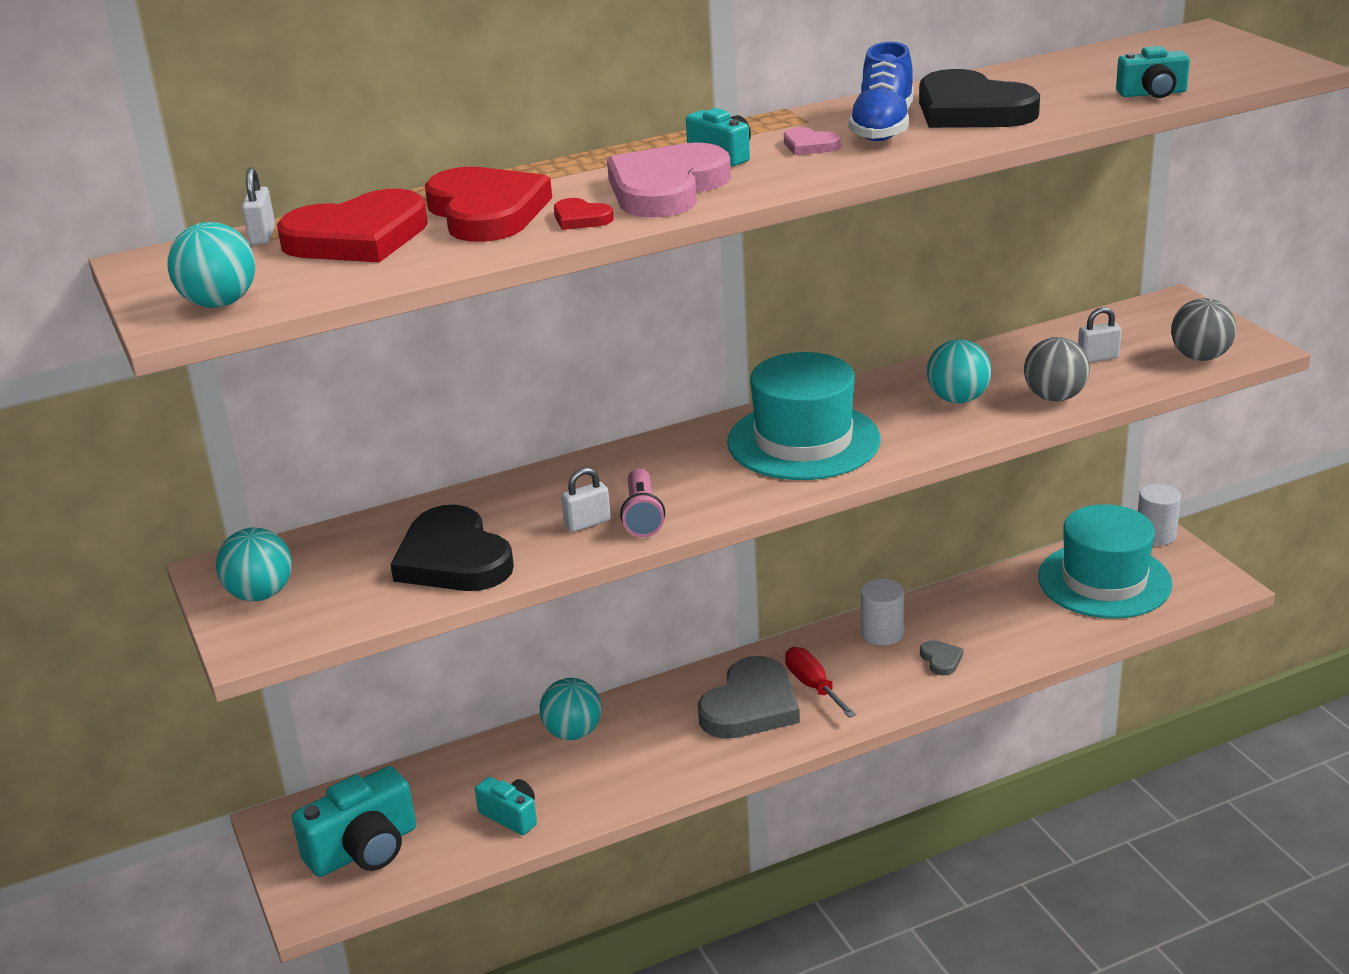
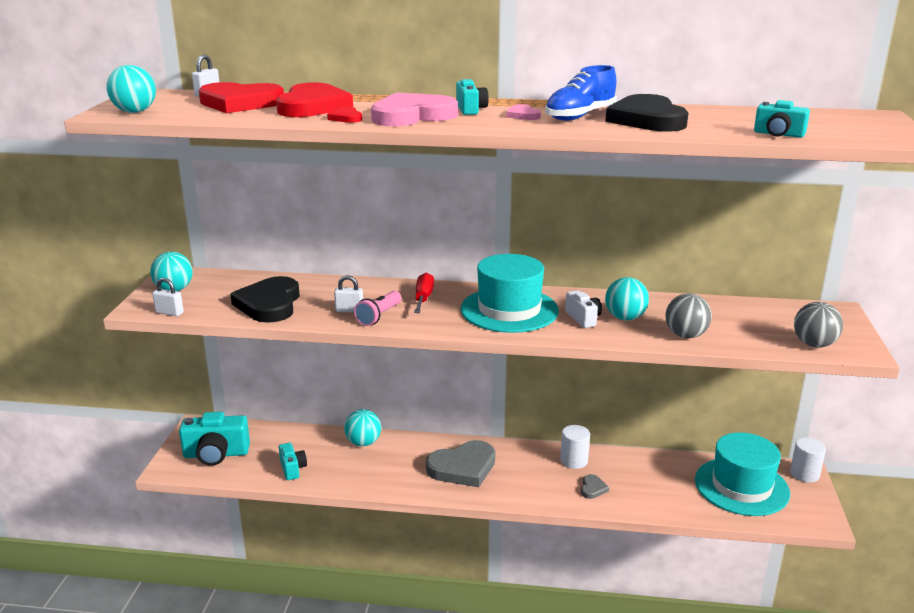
camera: 30 degrees right, 5 degrees down
red screwdriver [785,647,856,718] -> red screwdriver moved to [414,272,434,313]
white padlock [1078,307,1122,363] -> white padlock moved to [152,278,184,316]
none -> white camera [565,290,602,328]

